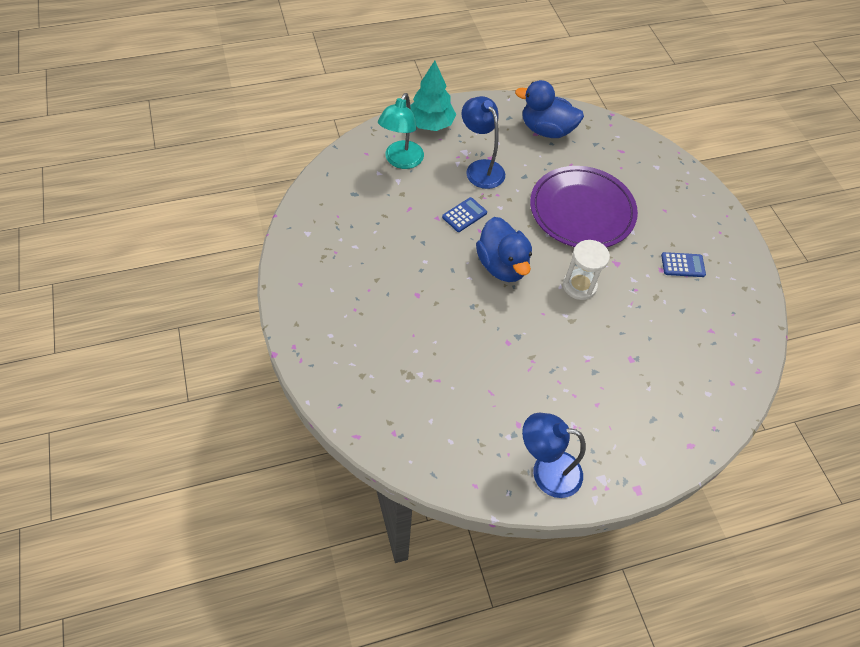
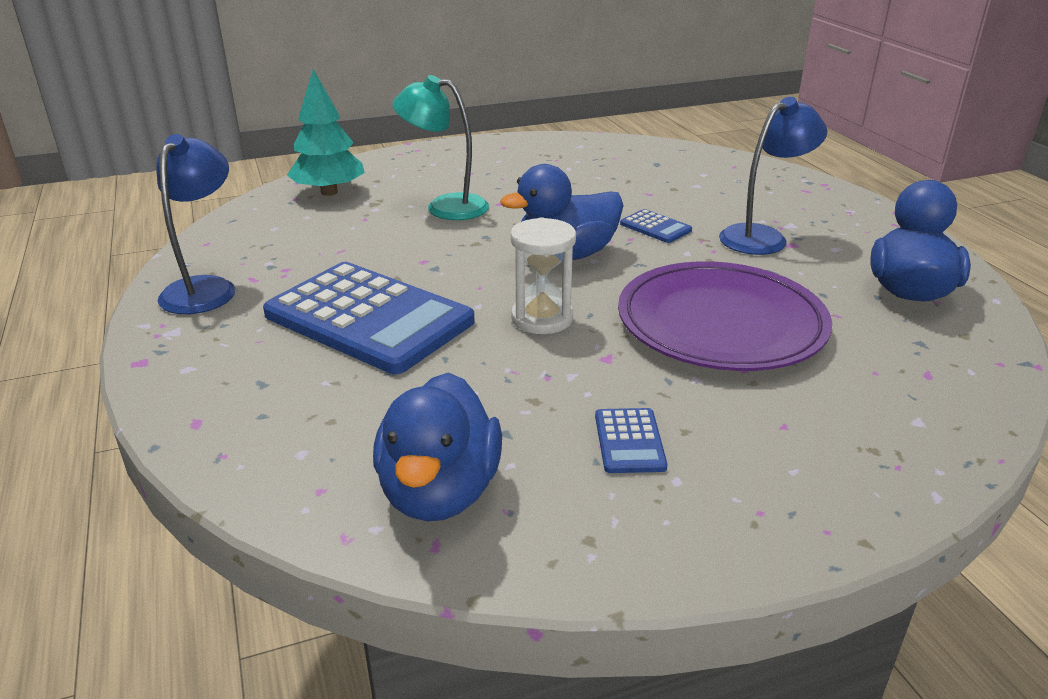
camera: 90 degrees right, 25 degrees down
turquoise lamp [378,93,424,169] -> turquoise lamp moved to [392,75,489,220]
turquoise tree [410,61,456,131] -> turquoise tree moved to [287,69,365,196]
none -> blue calculator [263,262,474,374]
none -> blue duck [373,372,502,521]

